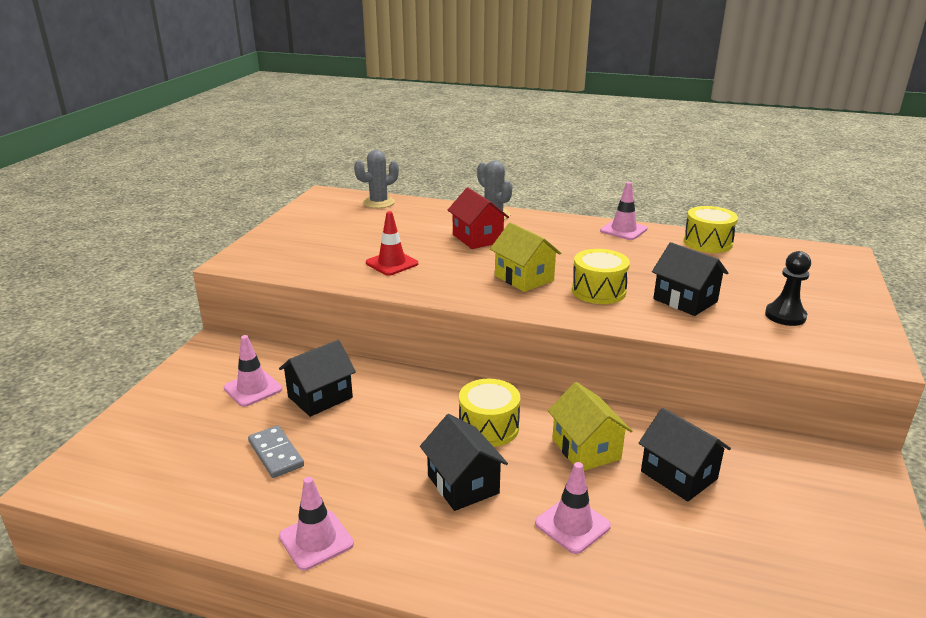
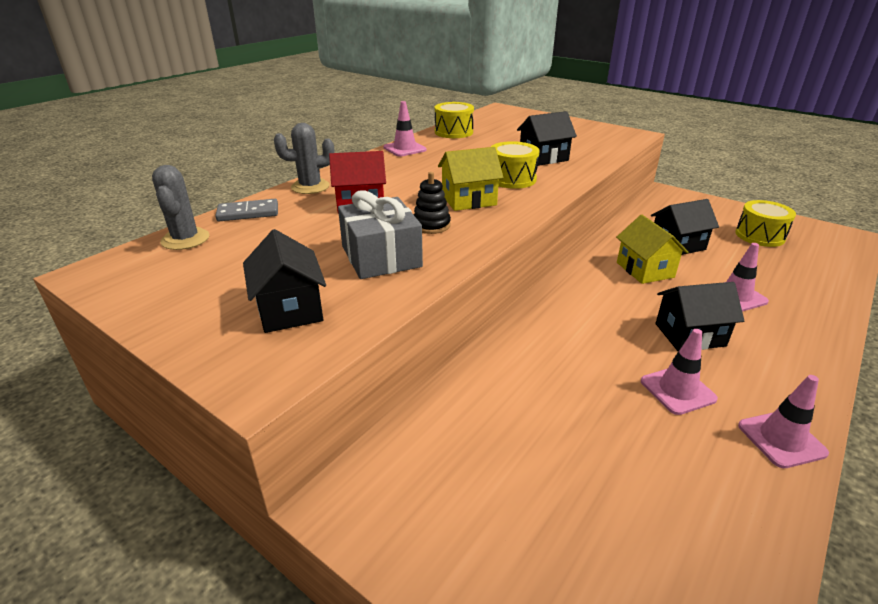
camera: 70 degrees left, 5 degrees up
pink traffic cone [224,335,282,407] -> pink traffic cone moved to [641,329,718,415]
grey domino [248,425,304,478] -> grey domino moved to [215,199,278,221]
black house [279,340,356,417] -> black house moved to [243,229,326,333]
red traffic cone [366,211,418,276] -> grey gift [338,190,423,279]
yellow drum [459,379,520,447] -> yellow drum moved to [735,200,796,247]
yellow house [548,382,632,471] -> yellow house turned 75 degrees clockwise [616,215,688,284]
black pawn [765,251,811,326] -> none
none -> black stacking toy [414,172,451,234]

